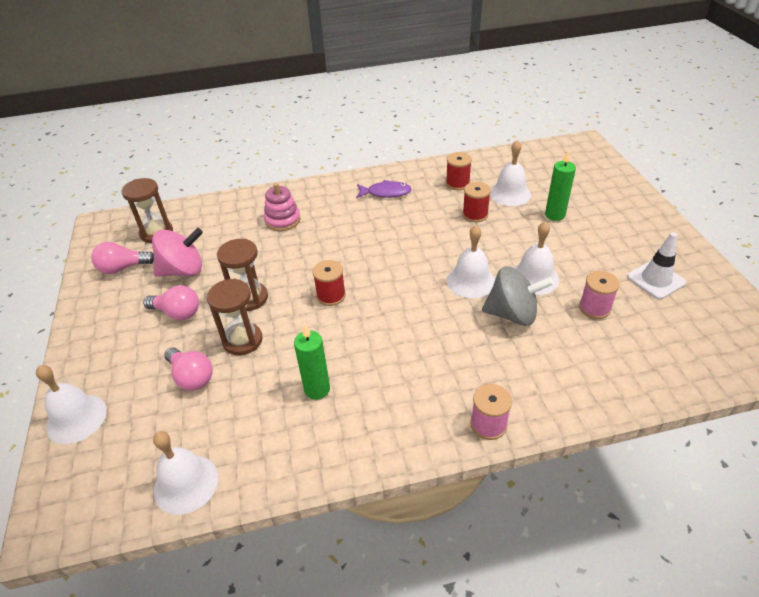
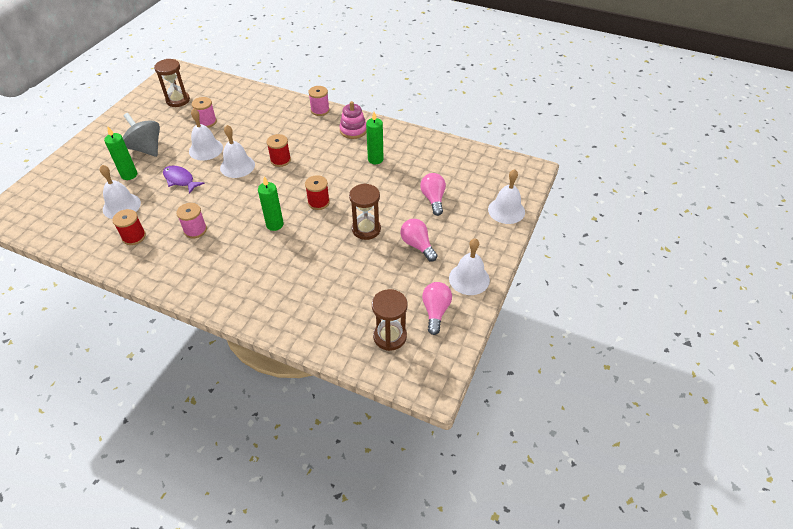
camera: 145 degrees left, 5 degrees up
pink light bulb [91,242,154,274] -> pink light bulb turned 105 degrees counterclockwise [422,282,452,335]
pink spinning top [152,228,203,277] -> none
white bell [153,431,218,515] -> white bell moved to [449,238,490,295]
brown hourglass [207,279,263,355] -> brown hourglass moved to [154,59,190,107]
pink stacking toy [264,183,301,231] -> pink stacking toy moved to [339,101,367,139]
purple fish [356,180,412,198] -> purple fish moved to [163,166,205,194]
red spool [462,182,491,222] -> red spool moved to [267,134,291,167]
grey spinning top [482,266,554,326] -> grey spinning top moved to [123,113,160,157]
white traffic cone [627,232,686,299] -> none
none -> pink spool [176,203,207,238]
none -> green candle [258,176,284,231]

